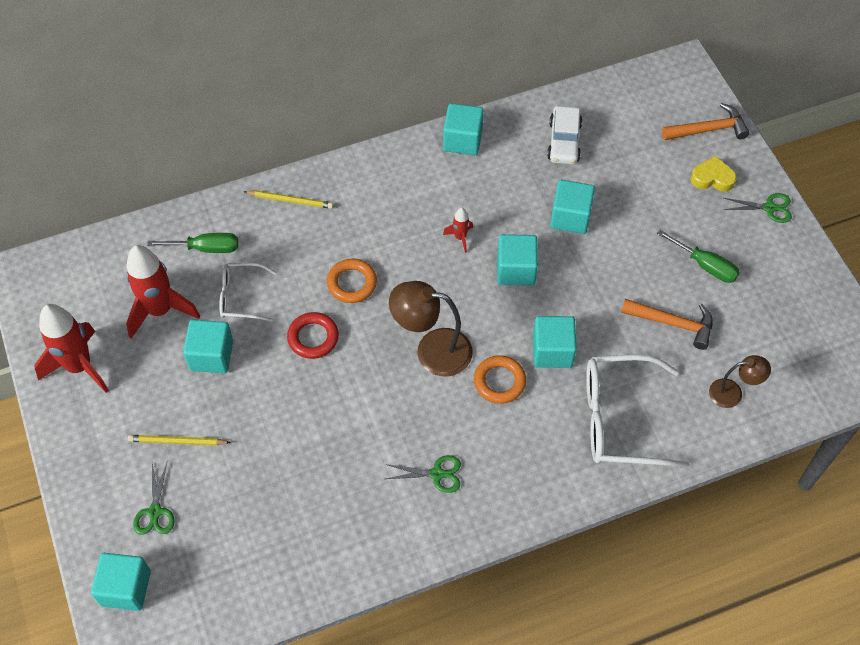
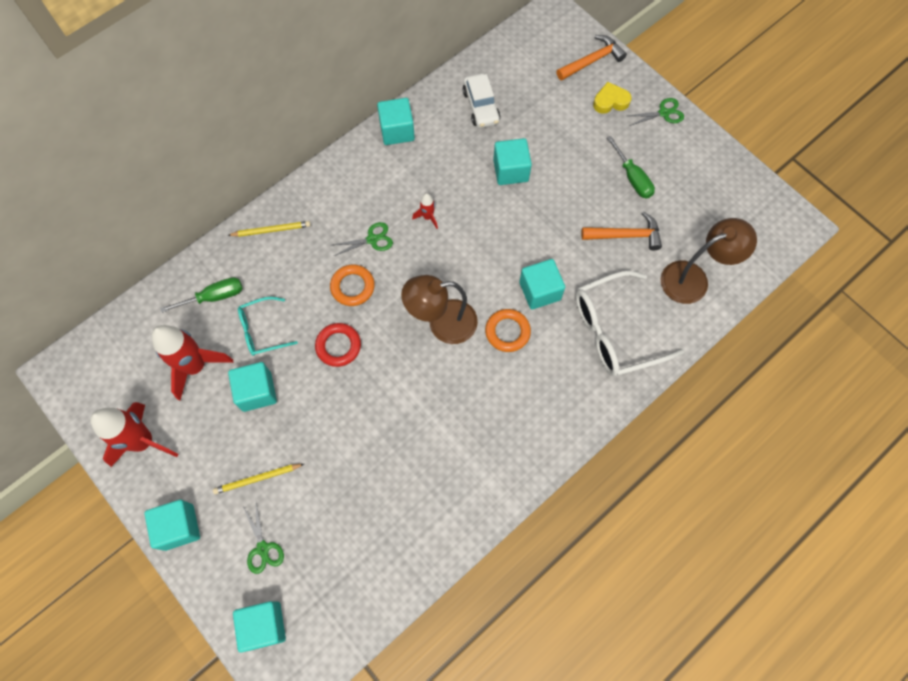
camera: 20 degrees left, 10 degrees up
white glasses [219,263,277,321] -> turquoise glasses [238,297,298,356]
green scissors [385,455,461,493] -> green scissors moved to [333,222,393,256]
turquoise cube [497,234,538,285] -> turquoise cube moved to [144,500,200,551]
green screwdriver [657,230,740,283] -> green screwdriver turned 45 degrees clockwise [607,136,655,199]
brown lamp [709,355,771,408] -> brown lamp [661,218,757,304], size x1.71

